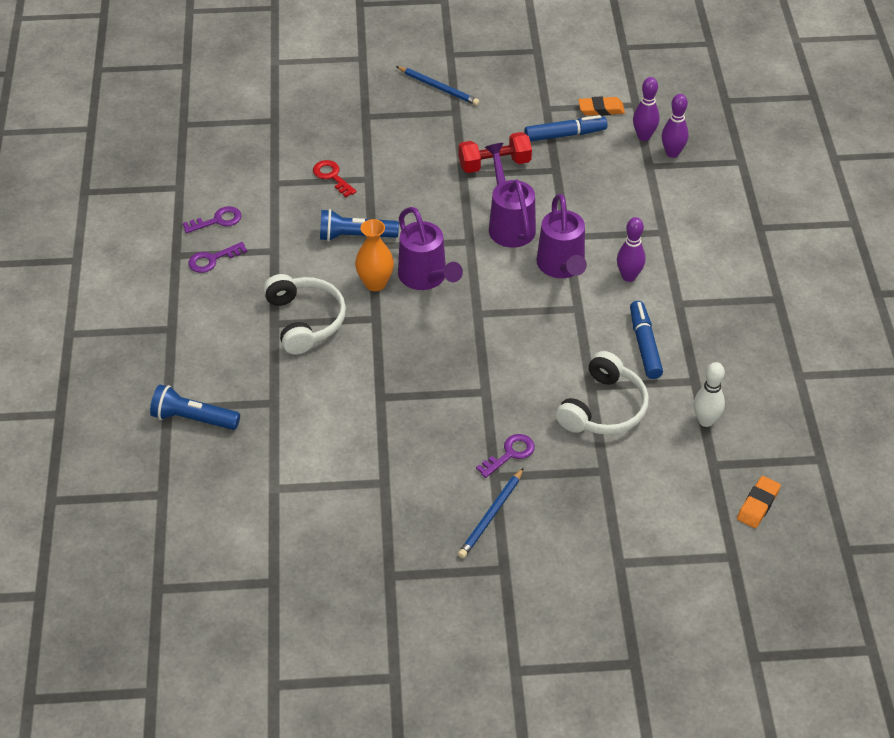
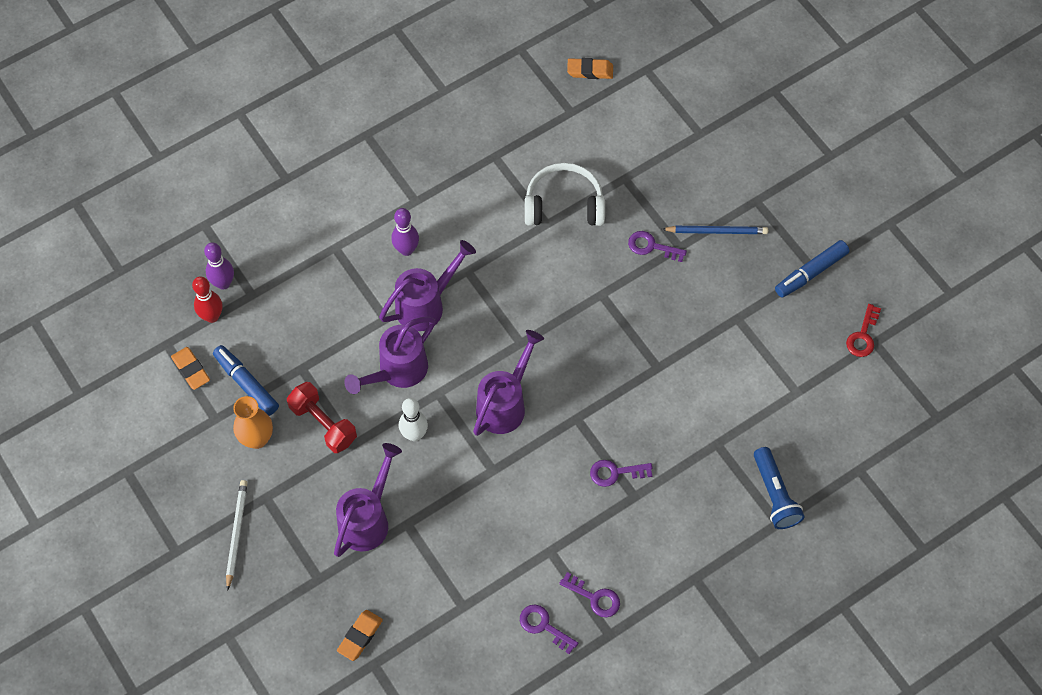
camera: 120 degrees left, 15 degrees up
white headphones [263,274,346,354] -> purple key [590,460,652,487]
red key [313,160,357,197] -> red key moved to [846,304,881,357]
blue flashlight [320,209,399,241] -> none
orange vase [355,219,394,291] -> orange vase moved to [233,396,273,449]
blue pencil [396,66,480,106] -> white pencil [226,480,248,591]
blue marker [630,301,663,379] -> blue marker moved to [775,240,849,297]
purple bowling pin [633,77,659,141] -> red bowling pin [192,276,223,323]
white bowling pin [694,362,725,427] -> white bowling pin moved to [399,398,428,441]
none -> purple watering can [334,443,402,557]
none -> orange eraser [337,610,383,661]

